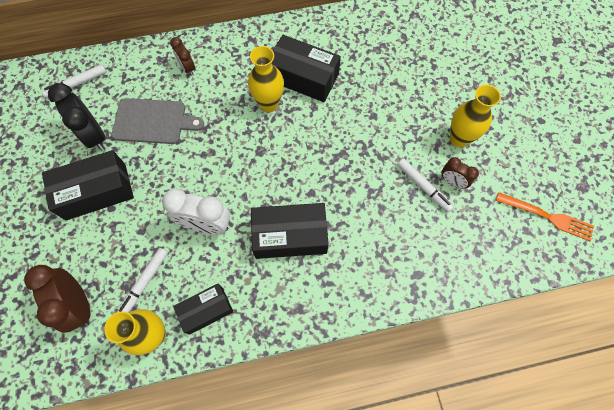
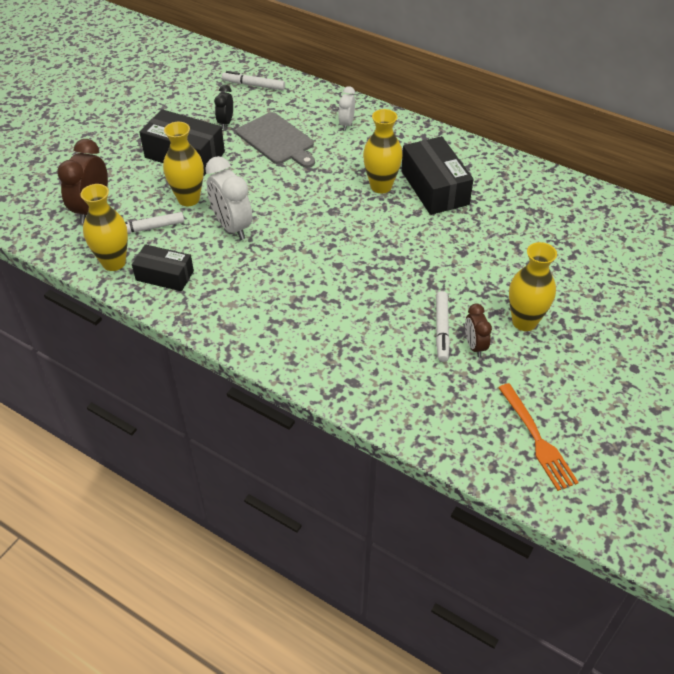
camera: 45 degrees right, 20 degrees down
black clock [48,83,106,151] -> black clock [214,85,233,129], size x0.57
brown clock [170,37,195,76] -> white clock [338,86,355,131]
black box [251,203,329,259] -> none
none -> yellow vase [163,122,204,206]

